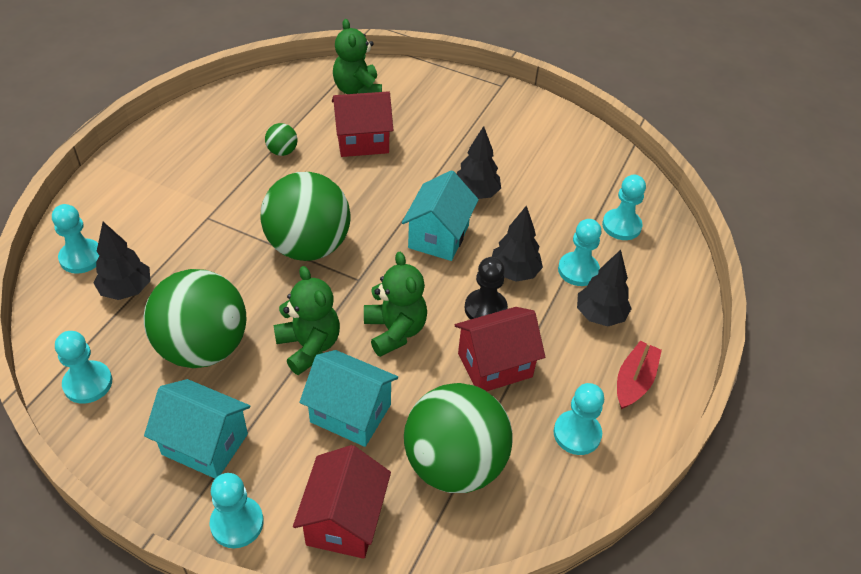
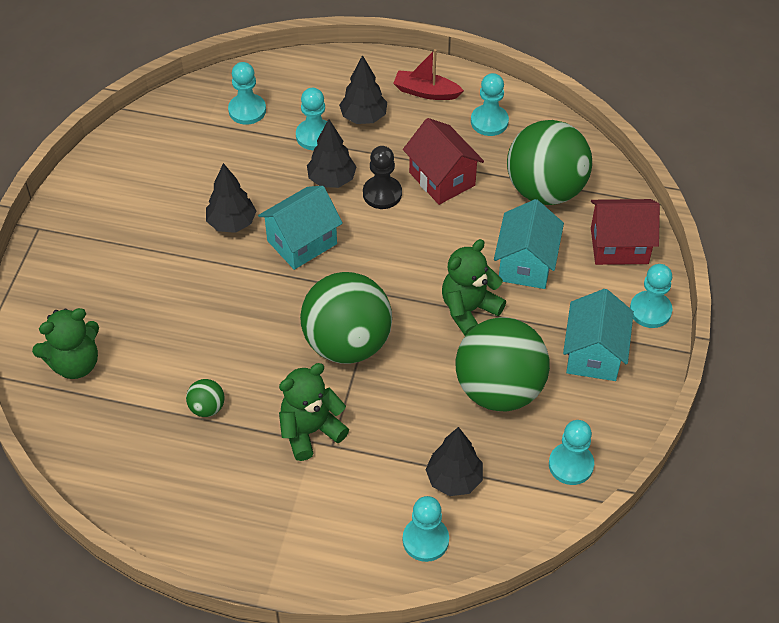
camera: 100 degrees left, 5 degrees up
red house [332,91,393,157] -> none
green teddy bear [364,252,427,357] -> green teddy bear moved to [279,363,349,461]
turquoise house [402,170,479,261] -> turquoise house turned 45 degrees counterclockwise [258,186,343,270]

